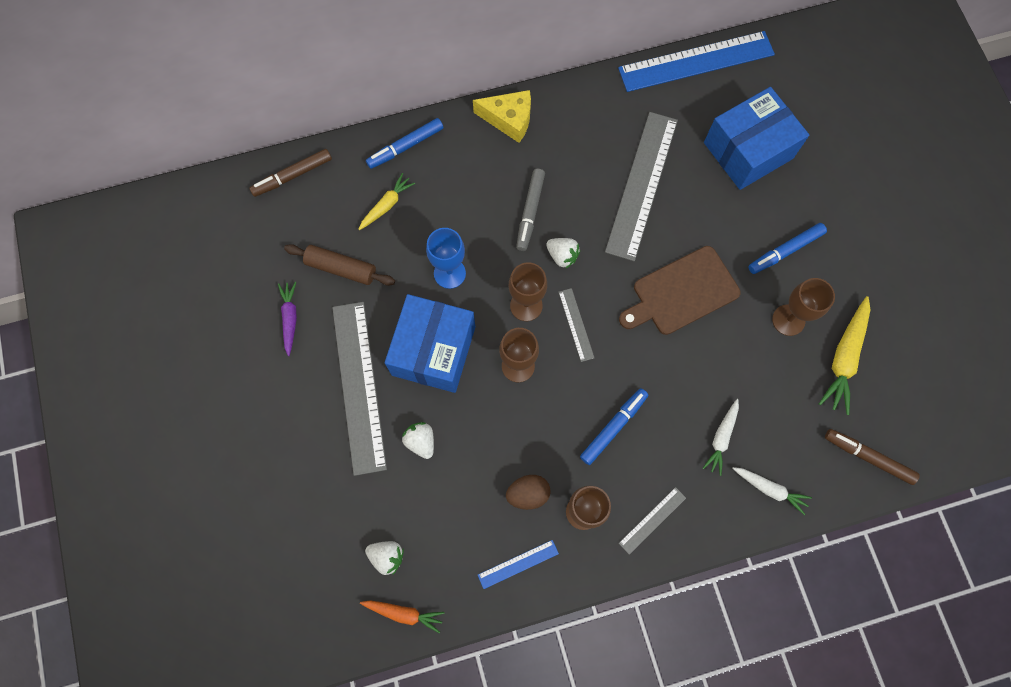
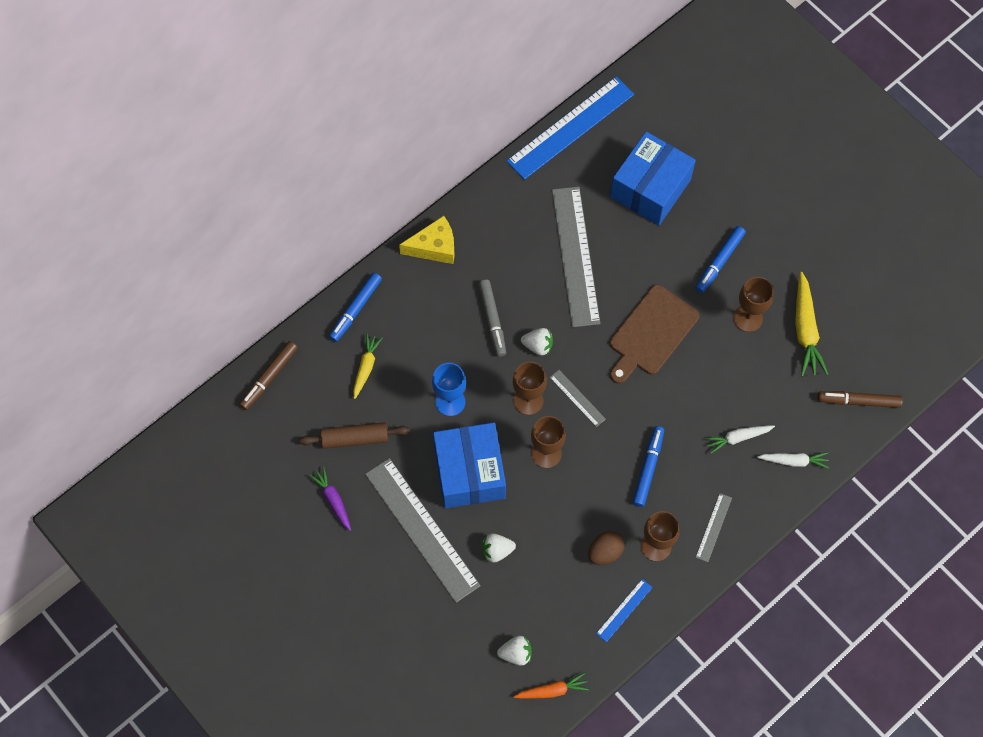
camera: 25 degrees left, 5 degrees down
white strawberry [402,422,434,459] -> white strawberry turned 45 degrees counterclockwise [482,533,516,563]
white carrot [703,399,739,476] -> white carrot turned 75 degrees clockwise [705,426,775,454]

